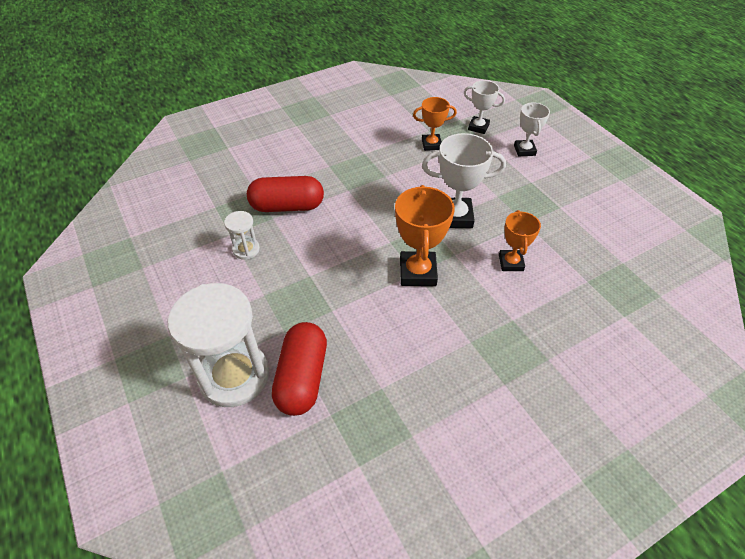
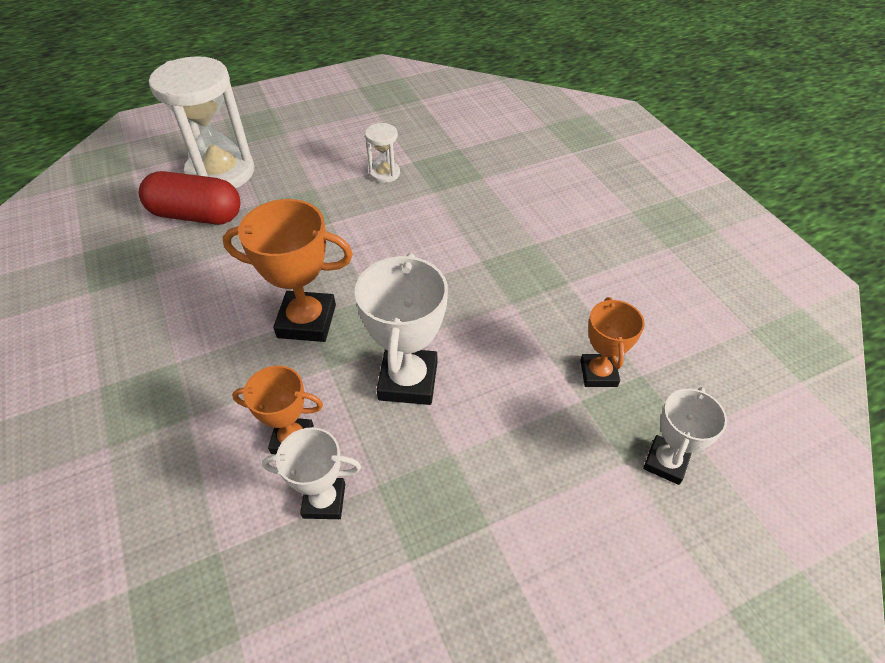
camera: 95 degrees right, 0 degrees up
red capsule [247,176,324,212] -> none
white trophy [514,103,550,157] -> white trophy moved to [262,427,361,519]

